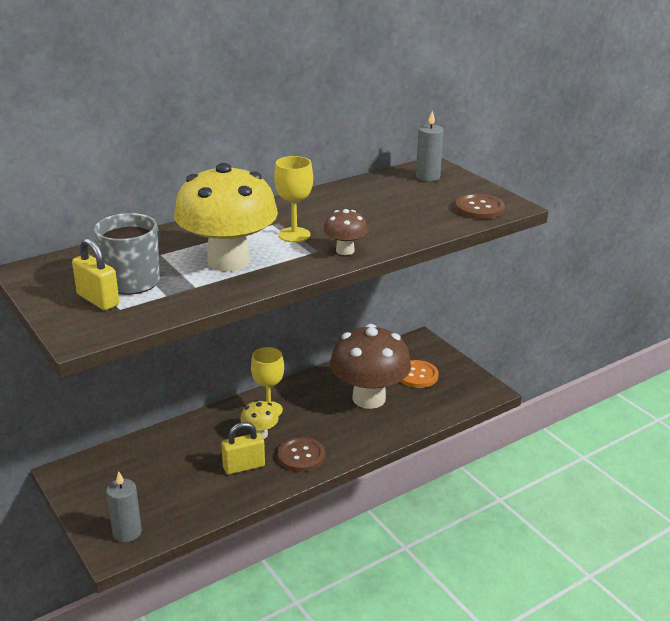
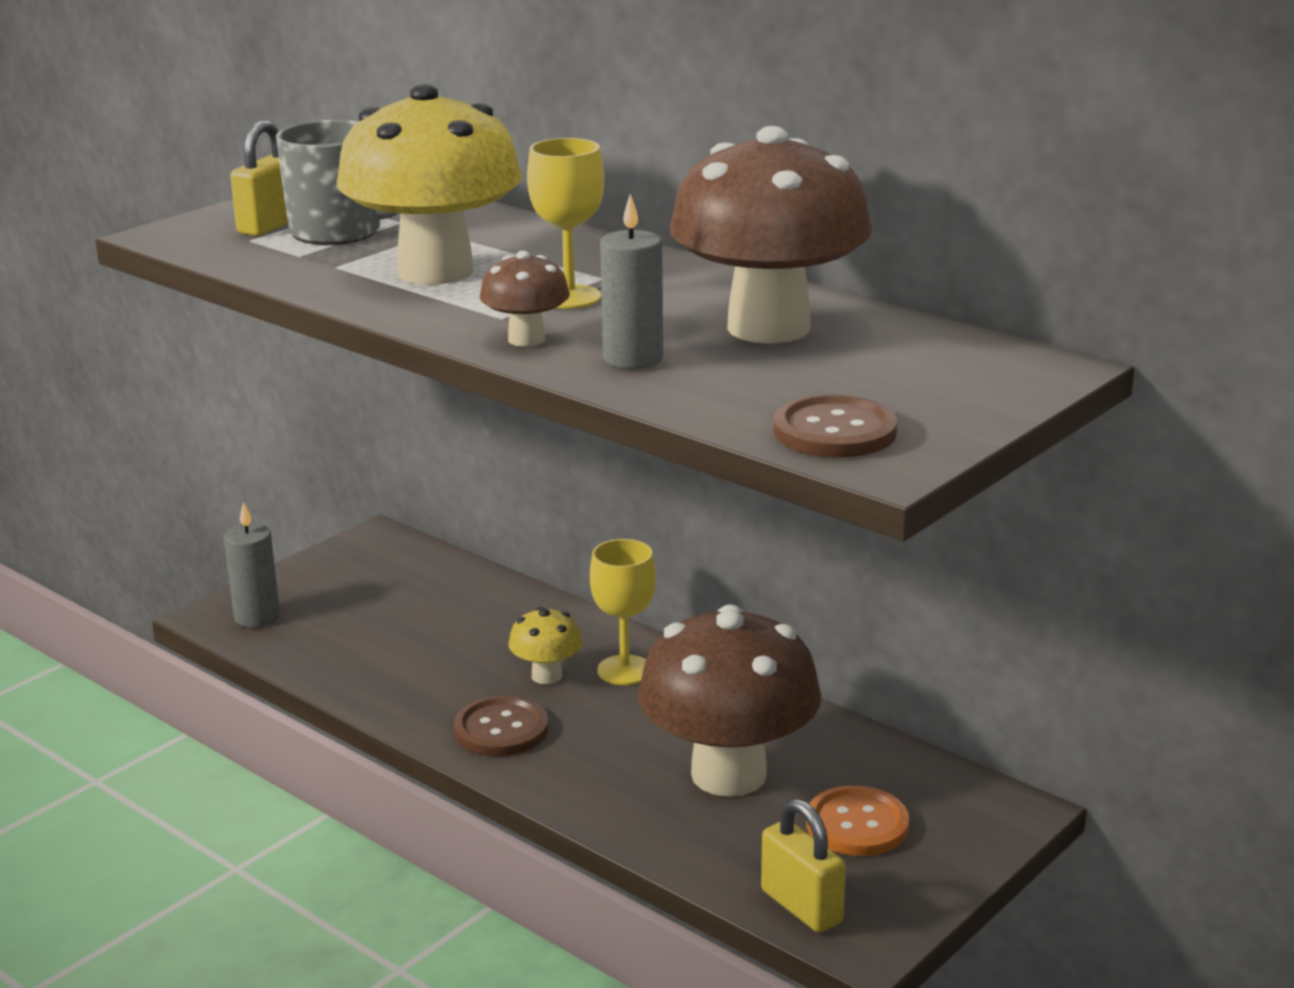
camera: 75 degrees right, 5 degrees down
yellow padlock [221,422,265,474] -> yellow padlock moved to [761,799,846,933]
grey candle [416,110,444,181] -> grey candle moved to [600,194,663,369]
none -> brown mushroom [670,126,872,343]

